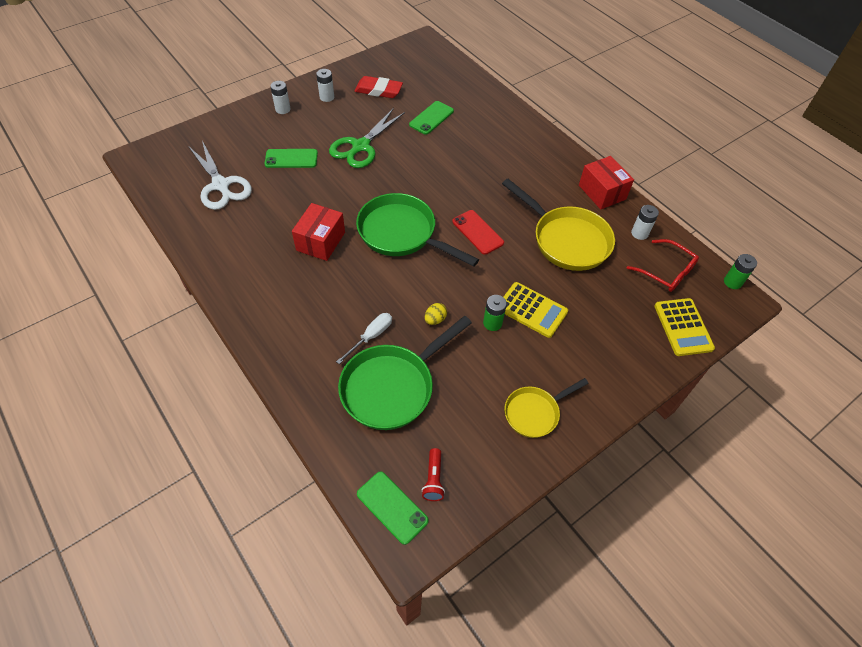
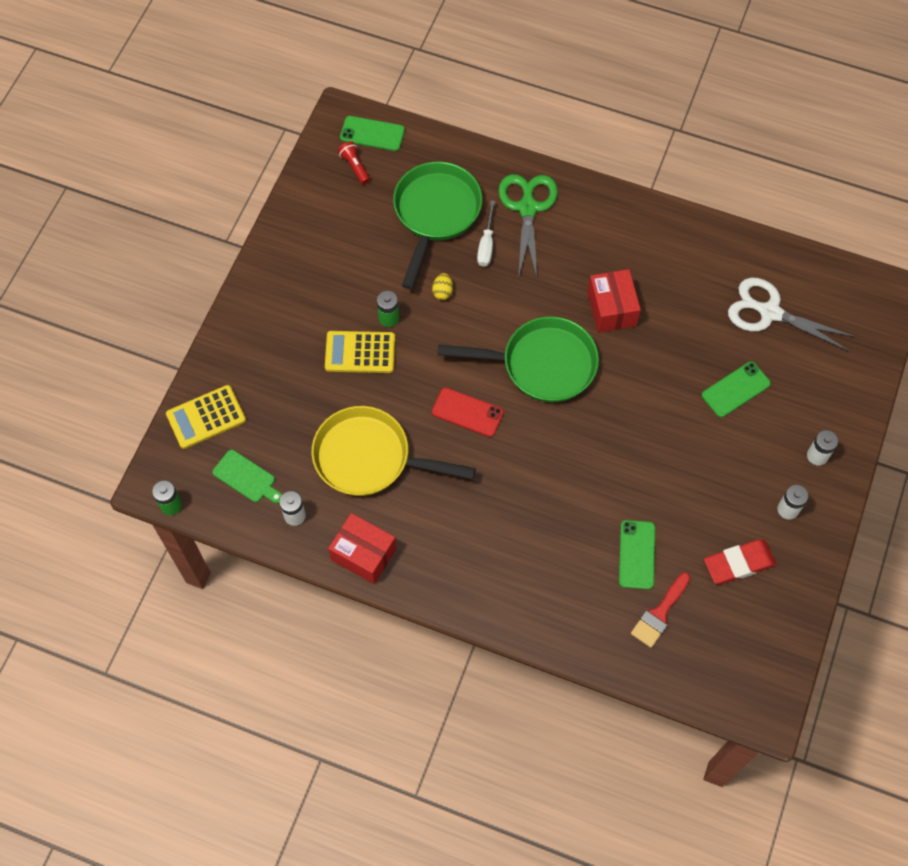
camera: 150 degrees right, 10 degrees up
green scissors [329,108,405,168] -> green scissors moved to [498,174,558,278]
yellow pan [504,378,589,438] -> none
red glasses [627,239,699,292] -> green cutting board [212,450,282,503]
yellow calculator [654,298,715,356] -> yellow calculator turned 75 degrees counterclockwise [166,385,246,449]
none -> red brush [631,573,690,648]

